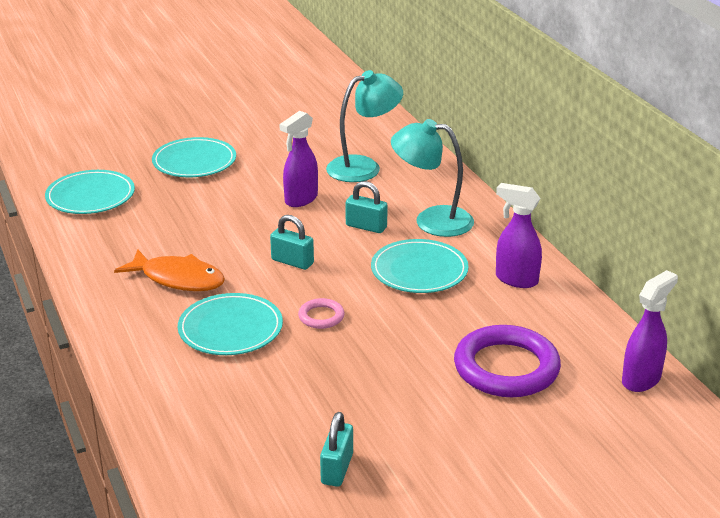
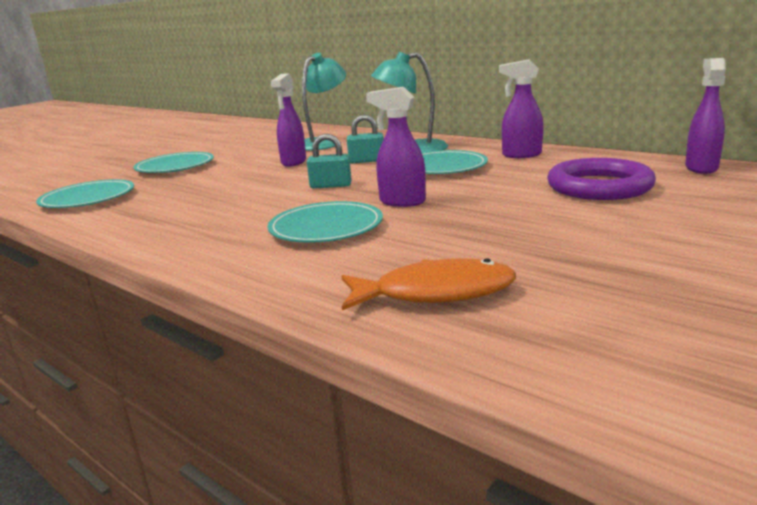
camera: 25 degrees left, 10 degrees down
orange fish [114,250,225,291] -> orange fish moved to [341,258,516,310]
pink ring [298,298,345,329] -> purple spray bottle [366,87,426,207]
turquoise padlock [320,412,353,487] -> none

